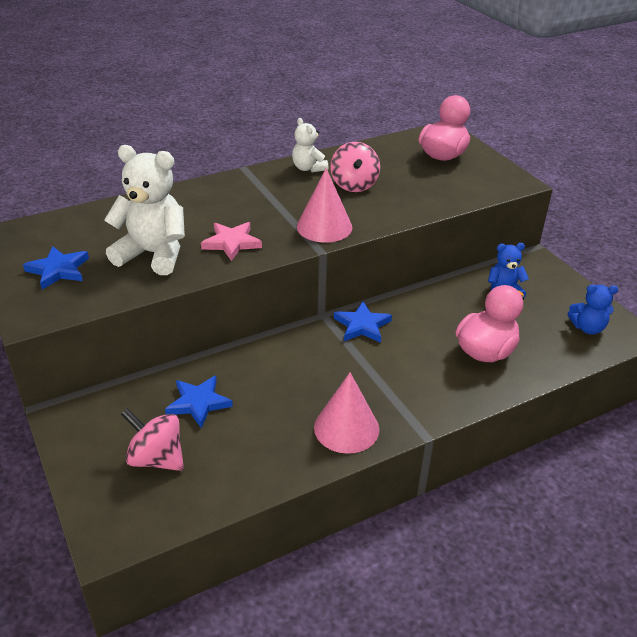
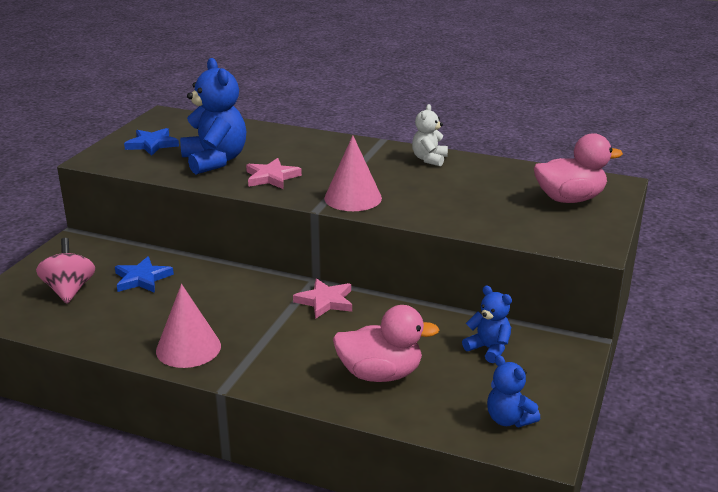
camera: 50 degrees right, 10 degrees down
white teddy bear [104,145,185,275] -> blue teddy bear [180,58,246,175]
pink spinning top [330,142,380,192] -> none
blue star [334,301,392,343] -> pink star [293,279,352,319]

